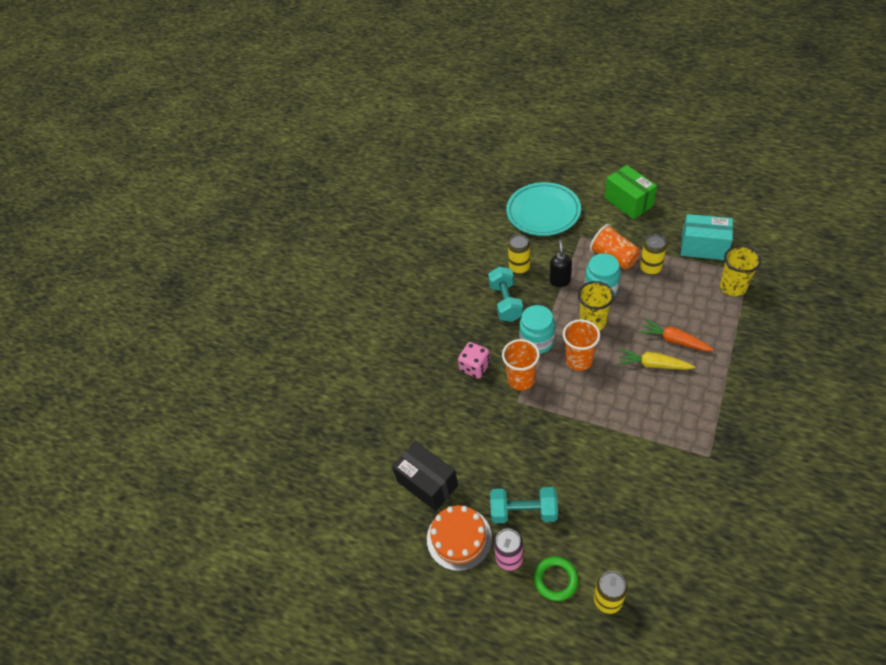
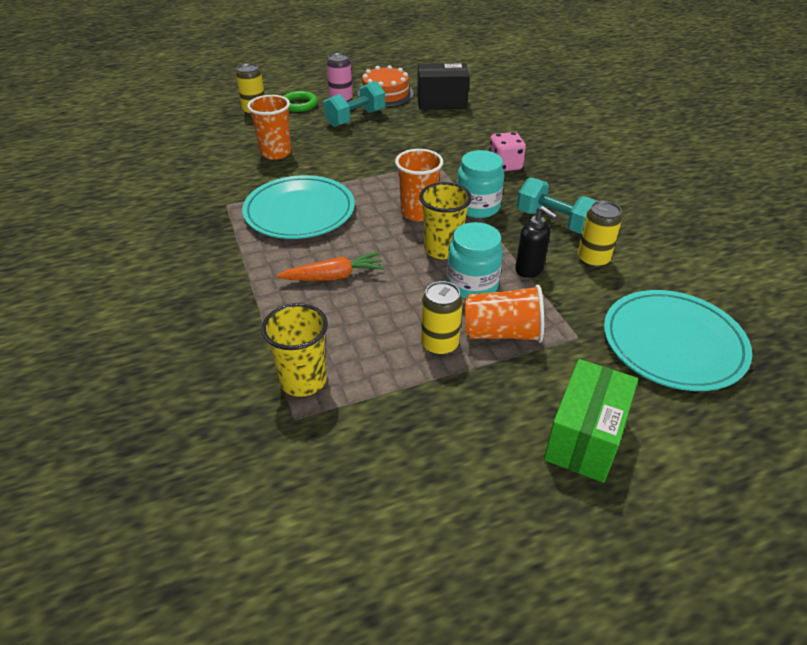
camera: 130 degrees right, 10 degrees down
orange cup [502,339,540,391] -> orange cup moved to [247,95,291,160]
green box [605,165,657,219] -> green box turned 75 degrees counterclockwise [544,359,638,483]
yellow carrot [618,349,695,370] -> none
turquoise box [681,214,733,260] -> none
none -> turquoise plate [242,175,355,239]

